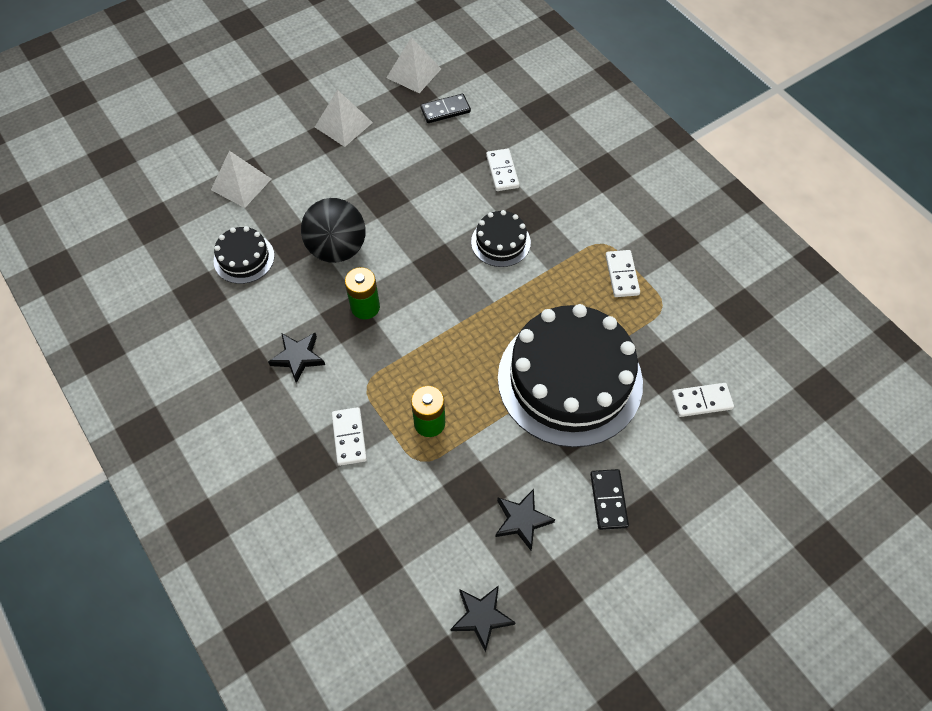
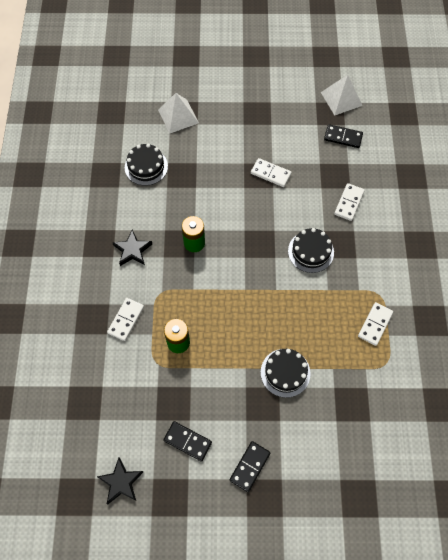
camera: 35 degrees right, 5 degrees up
black ball [301,198,366,263] -> none
white pyramid [315,90,373,147] -> none
black star [495,489,555,550] -> black domino [163,421,212,462]
black cake [498,304,643,447] -> black cake [261,349,311,398], size x0.45
white domino [672,383,734,417] -> white domino moved to [251,158,291,187]

